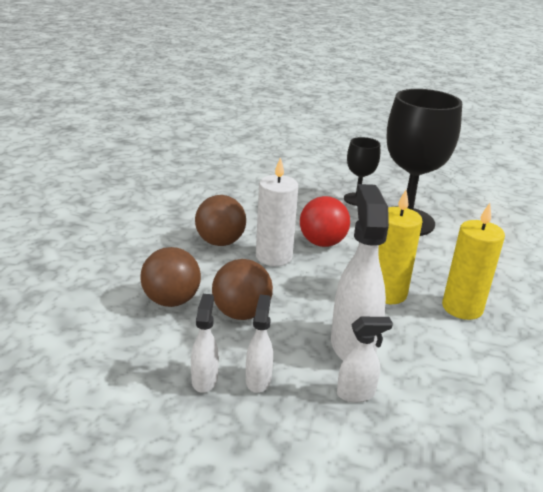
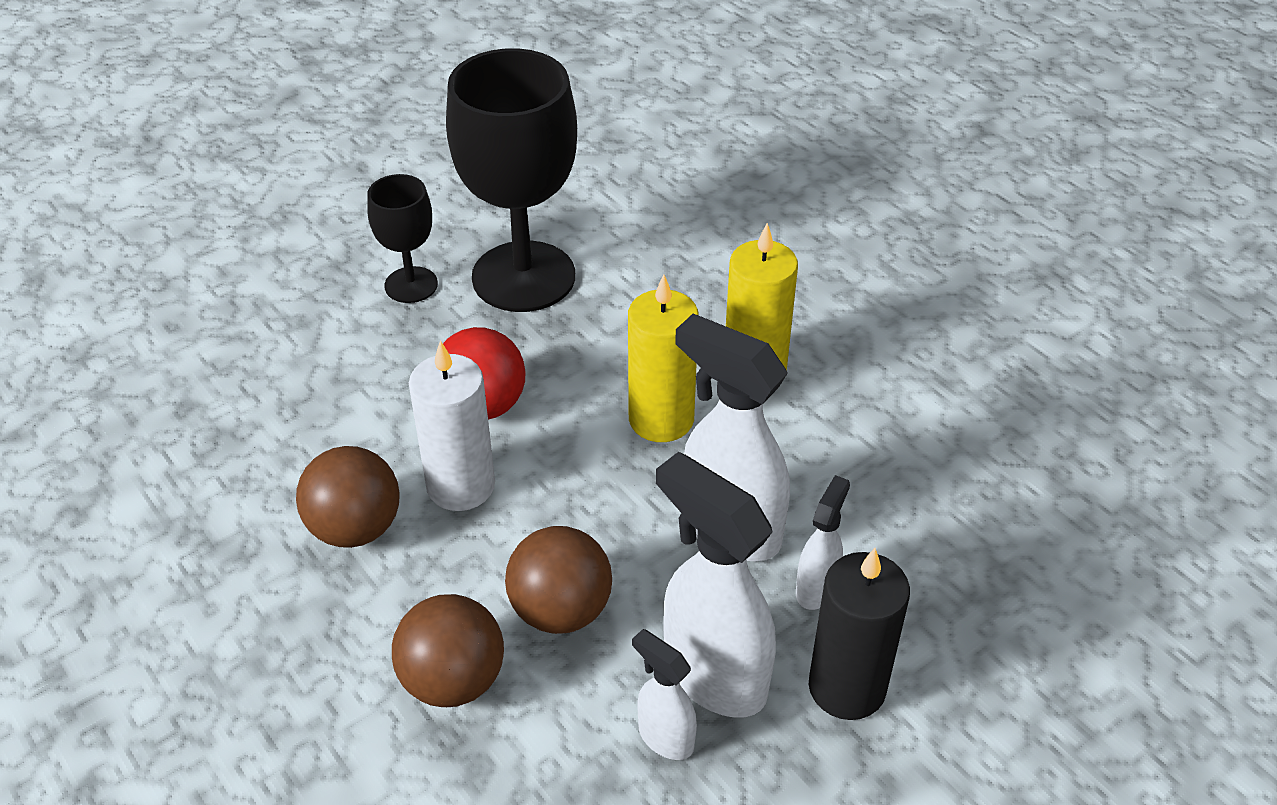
camera: 50 degrees left, 15 degrees up
white spray bottle [246,294,273,393] -> white spray bottle [656,452,776,718], size x1.93
none -> black candle [809,548,910,720]

